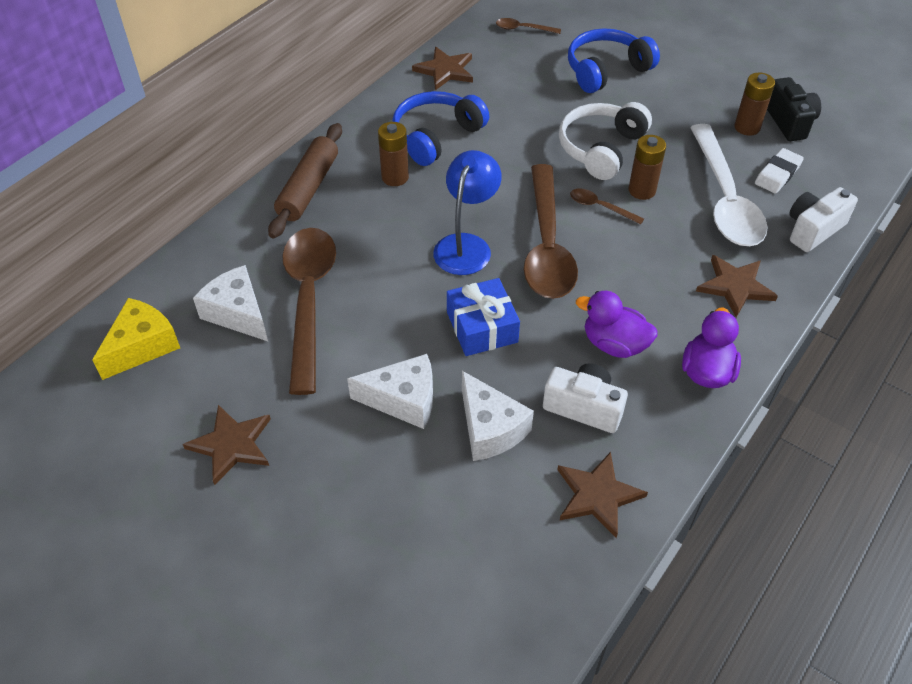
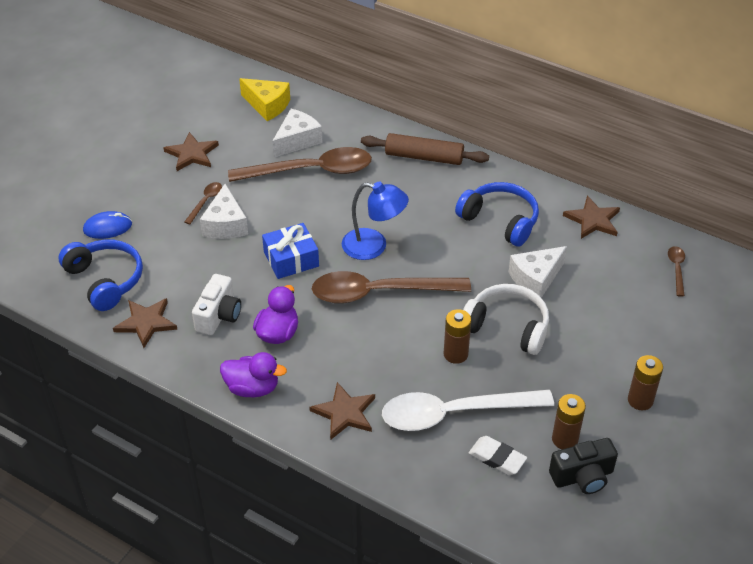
camera: 85 degrees right, 5 degrees down
brown battery [378,122,409,186] -> brown battery moved to [628,355,663,410]
white cheese [462,371,534,461] -> white cheese moved to [509,246,567,298]
blue headphones [568,28,660,93] -> blue headphones moved to [58,239,143,311]
brown spoon [570,188,644,225] -> brown spoon moved to [184,182,222,224]
white camera [789,187,858,252] -> none
none -> blue mouse [83,211,132,239]

